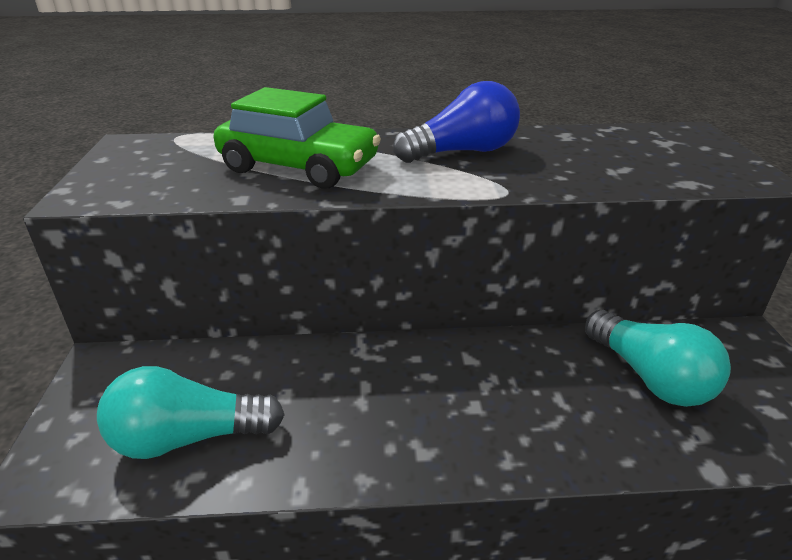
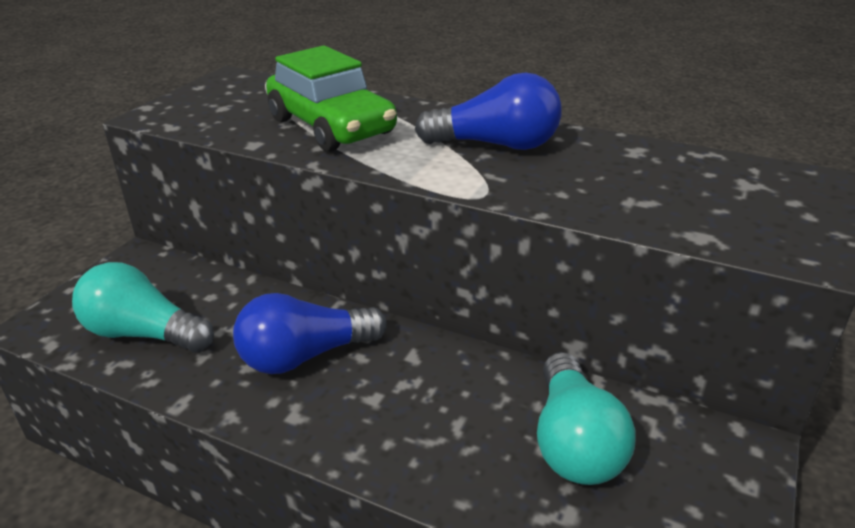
camera: 30 degrees right, 0 degrees up
none -> blue light bulb [233,293,387,374]

